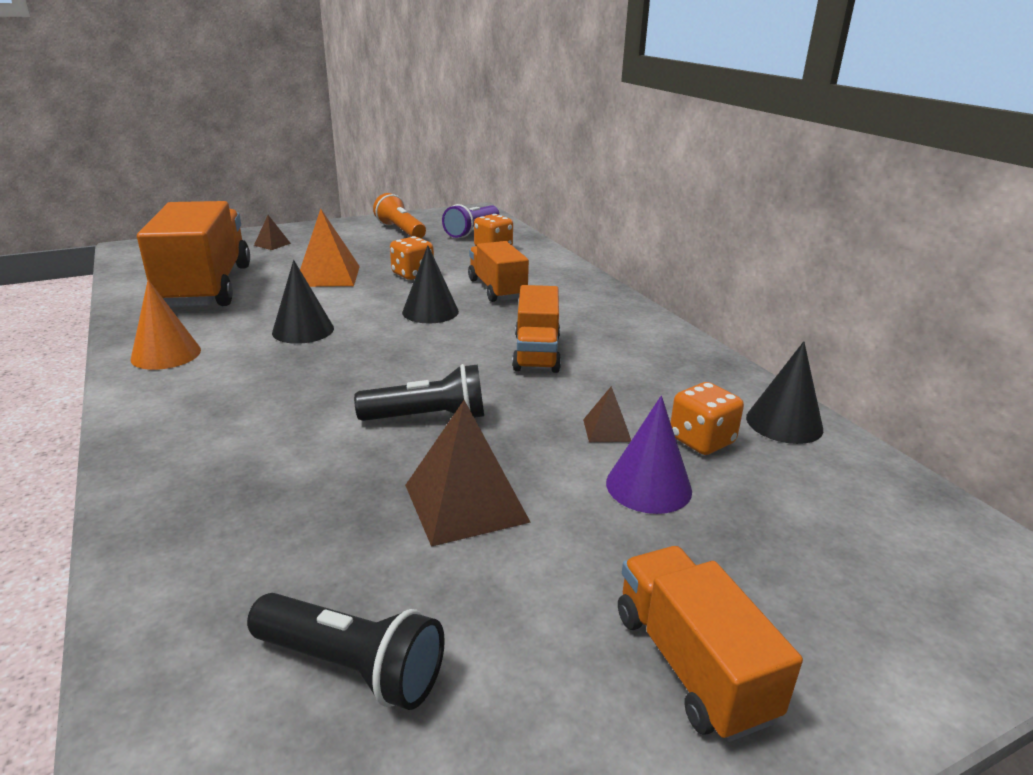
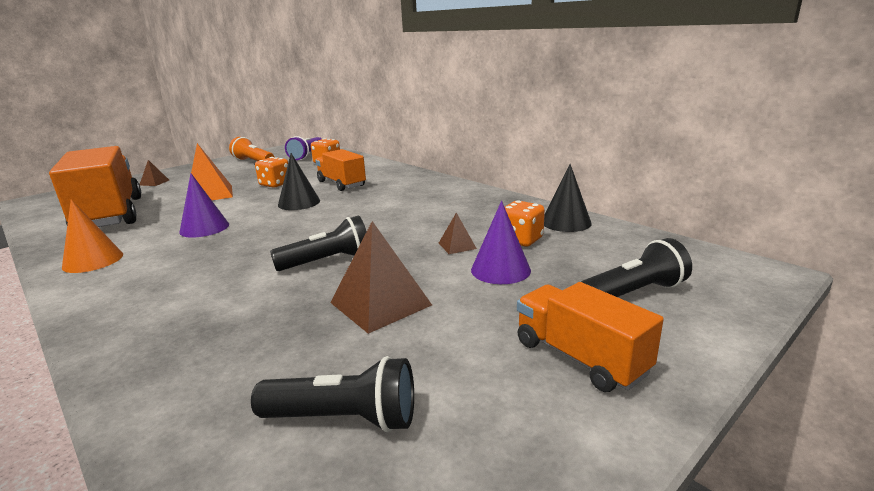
camera: 15 degrees left, 5 degrees down
black cone [272,260,334,344] -> purple cone [179,173,229,238]
orange truck [512,285,561,373] -> none
none -> black flashlight [581,238,692,297]

